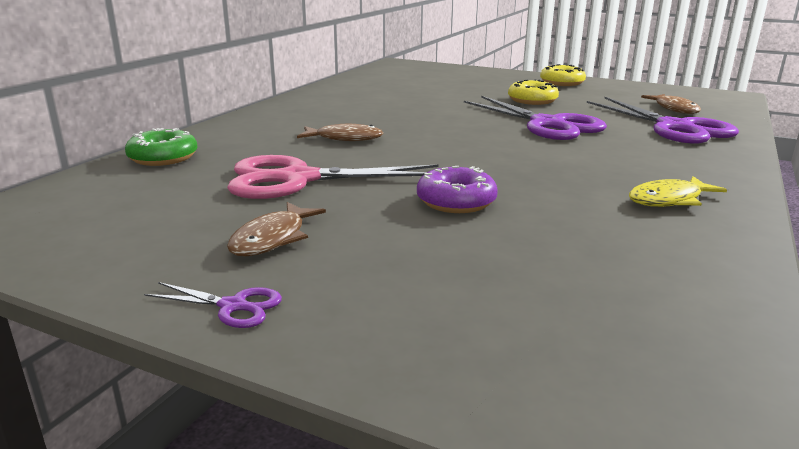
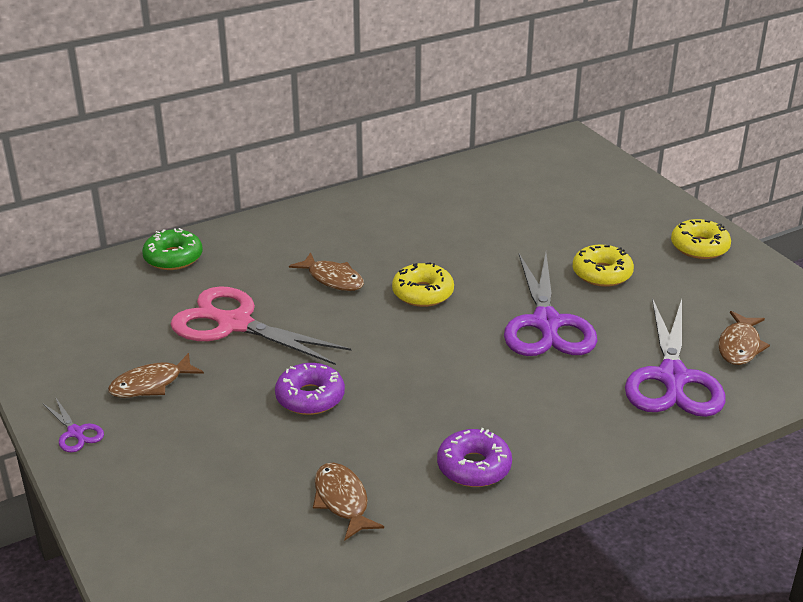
camera: 35 degrees right, 10 degrees up
yellow fish [629,176,727,207] -> purple donut [437,428,512,487]
none -> brown fish [313,463,384,540]
none -> yellow donut [392,262,454,307]

